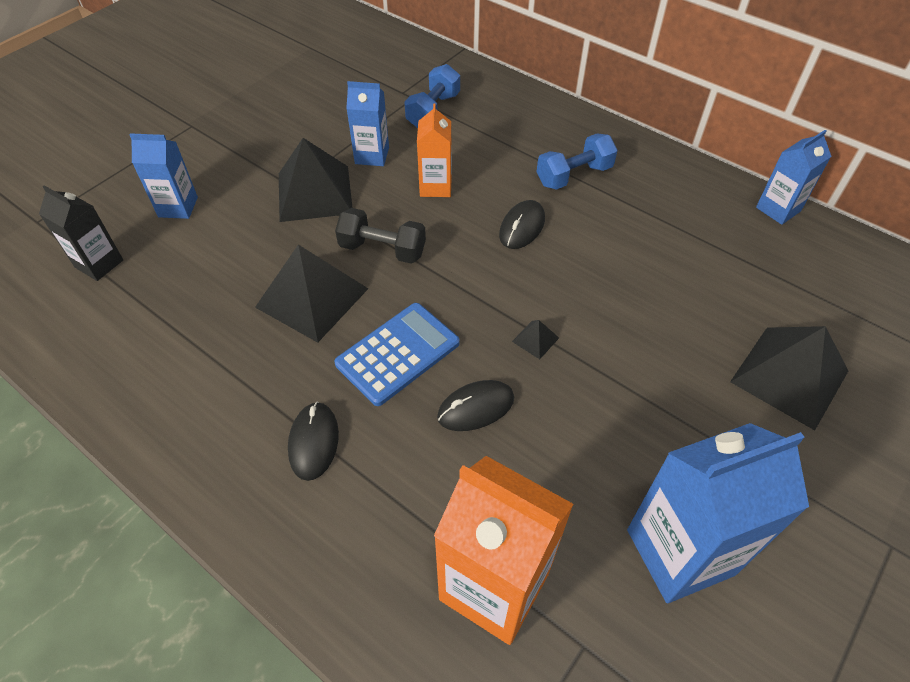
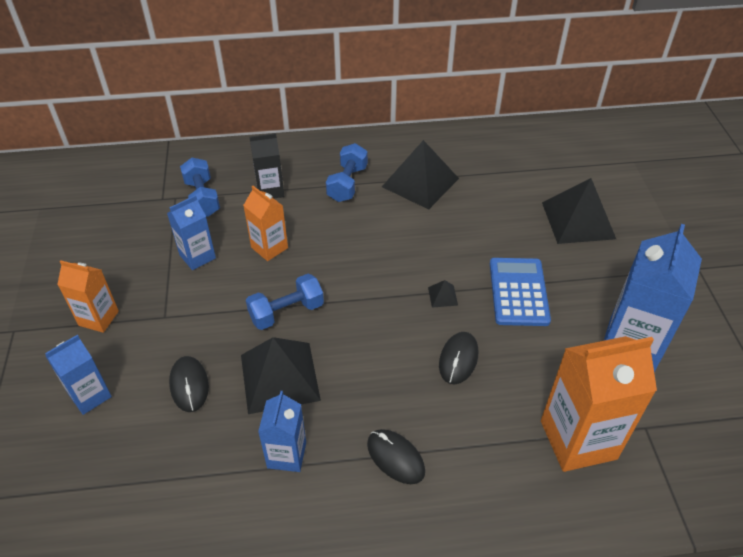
camera: 45 degrees left, 5 degrees down
black carton [39,185,123,281] -> black carton moved to [250,133,284,198]
black pyramid [279,138,352,222] -> black pyramid moved to [382,140,459,210]
blue calculator [334,303,460,406] -> blue calculator moved to [490,258,551,326]
black dumbbell [335,208,426,264] -> blue dumbbell [246,274,324,330]
black mouse [499,200,545,249] -> black mouse moved to [169,356,209,412]
blue carton [756,130,831,225] -> blue carton moved to [258,391,306,472]
none -> orange carton [57,260,119,333]

